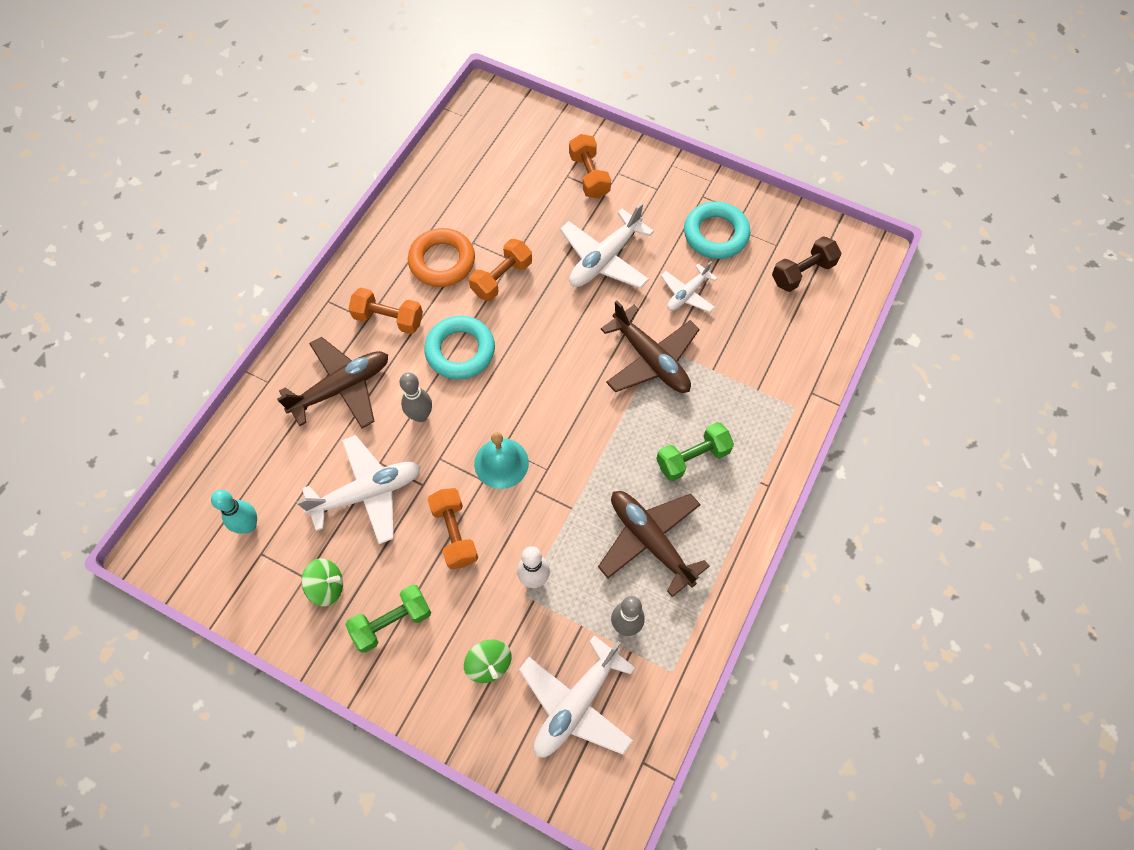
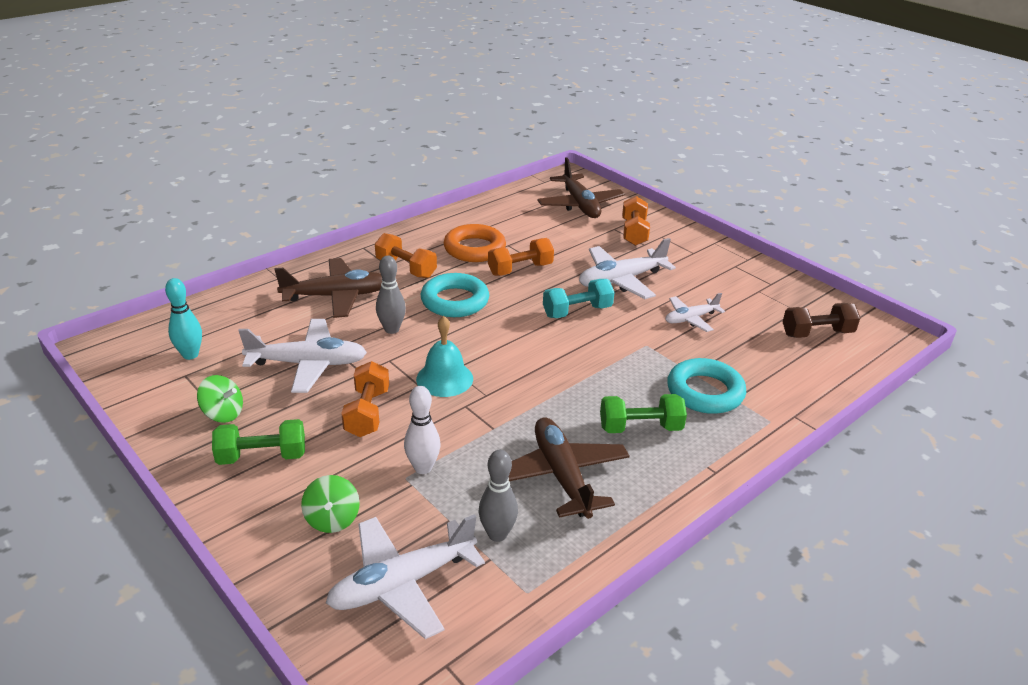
camera: 20 degrees right, 30 degrees down
brown plane [601,301,700,393] -> brown plane moved to [537,157,625,218]
turquoise ring [684,202,750,259] -> turquoise ring moved to [667,358,746,414]
none -> turquoise dumbbell [543,279,615,318]

